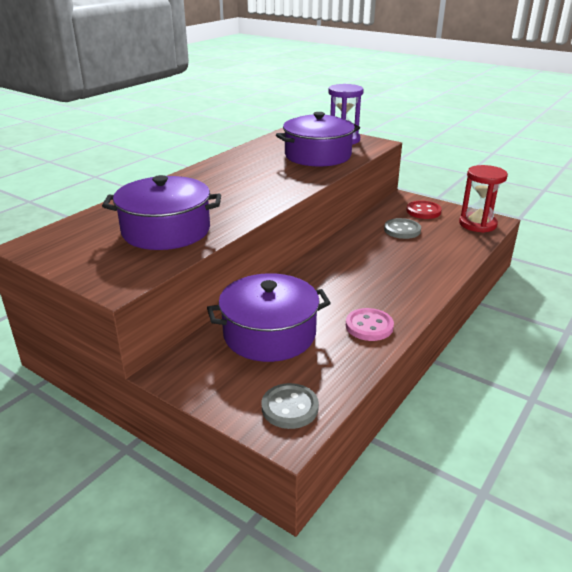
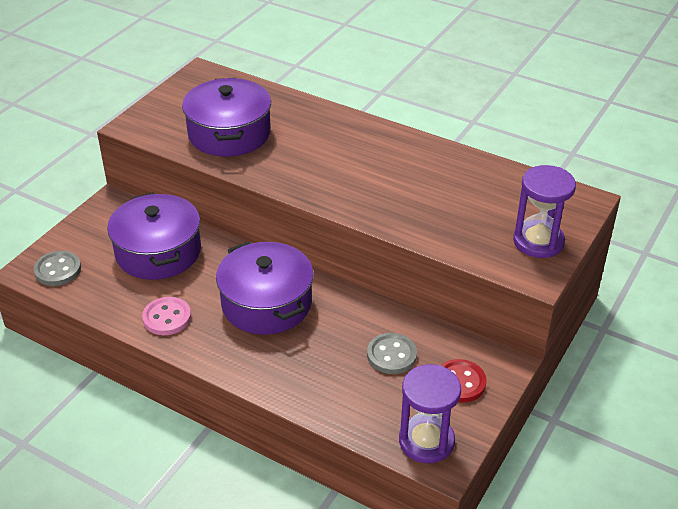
camera: 85 degrees right, 10 degrees up
purple pot [276,112,360,167] -> purple pot moved to [216,241,314,335]
red hourglass [459,165,508,233] -> purple hourglass [399,364,461,463]

